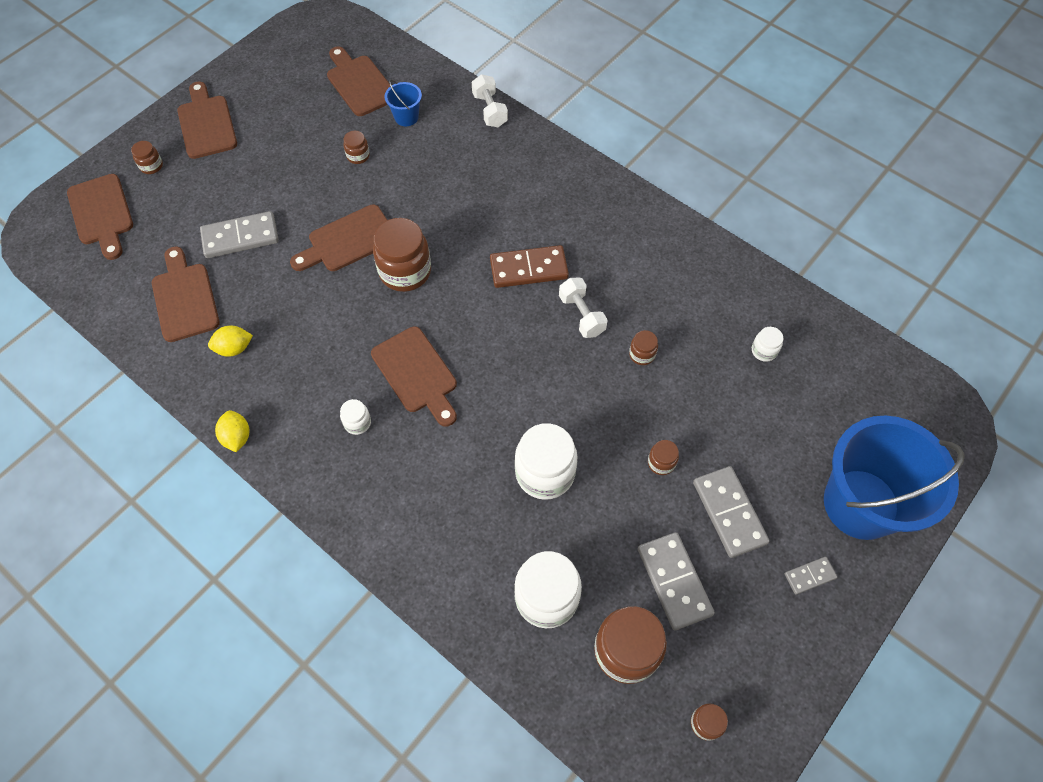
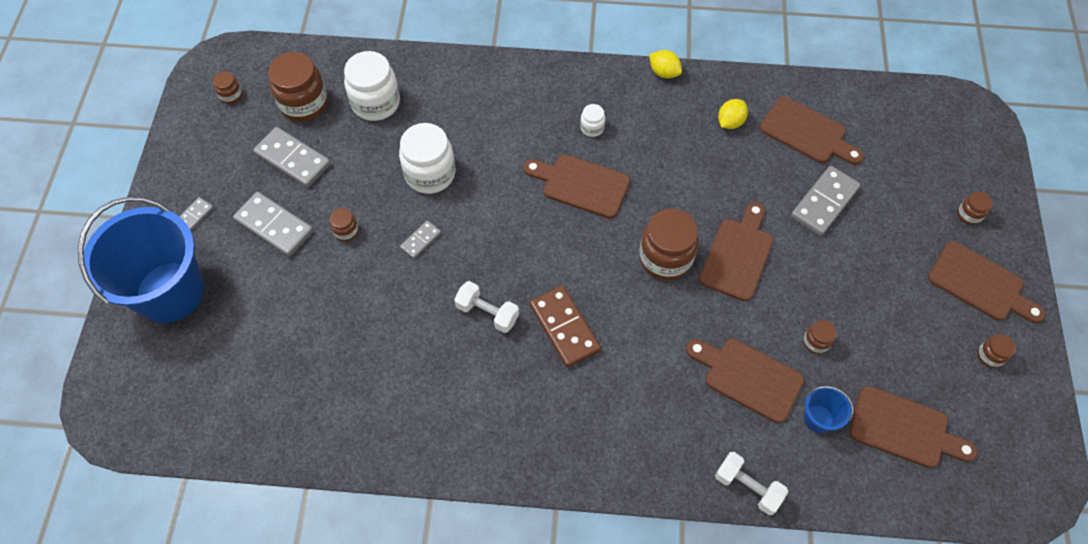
camera: 145 degrees right, 0 degrees up
brown cutting board [67,174,133,260] -> brown cutting board moved to [686,338,804,423]
brown domino [490,245,569,288] -> brown domino turned 75 degrees counterclockwise [530,286,601,367]
brown jar [629,330,658,365] -> brown jar moved to [977,334,1016,368]
white jar [752,327,783,362] -> none
none -> grey domino [400,220,441,259]

